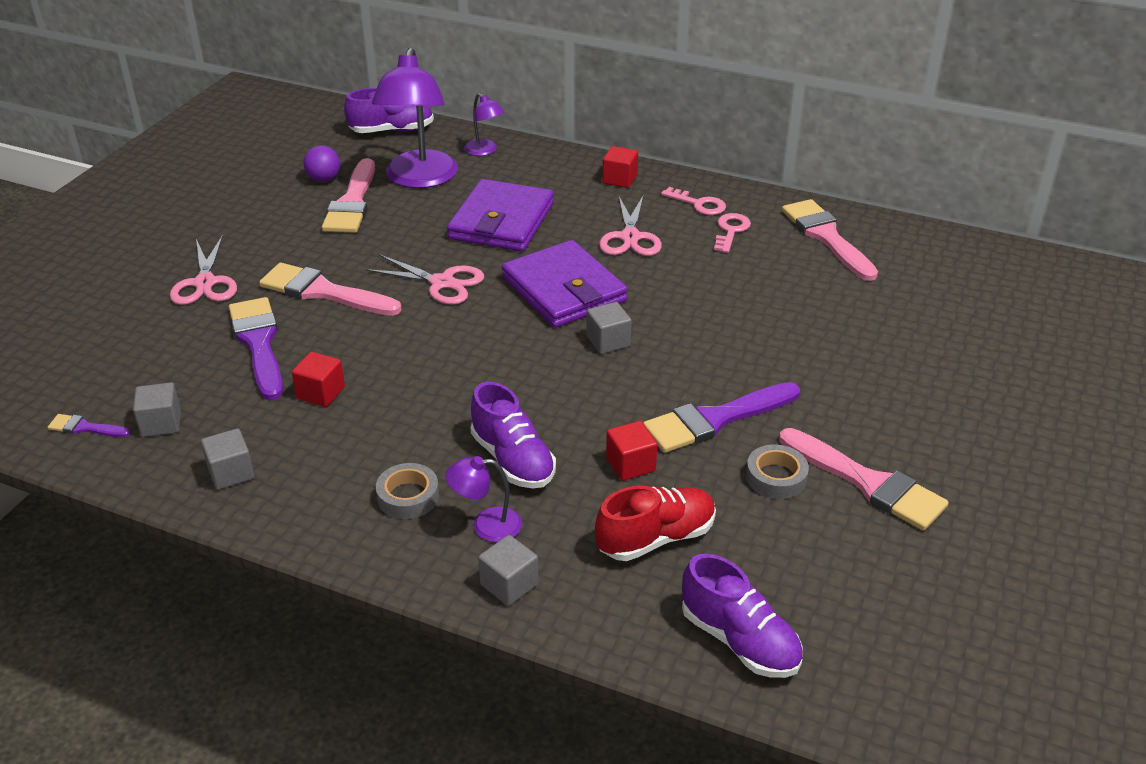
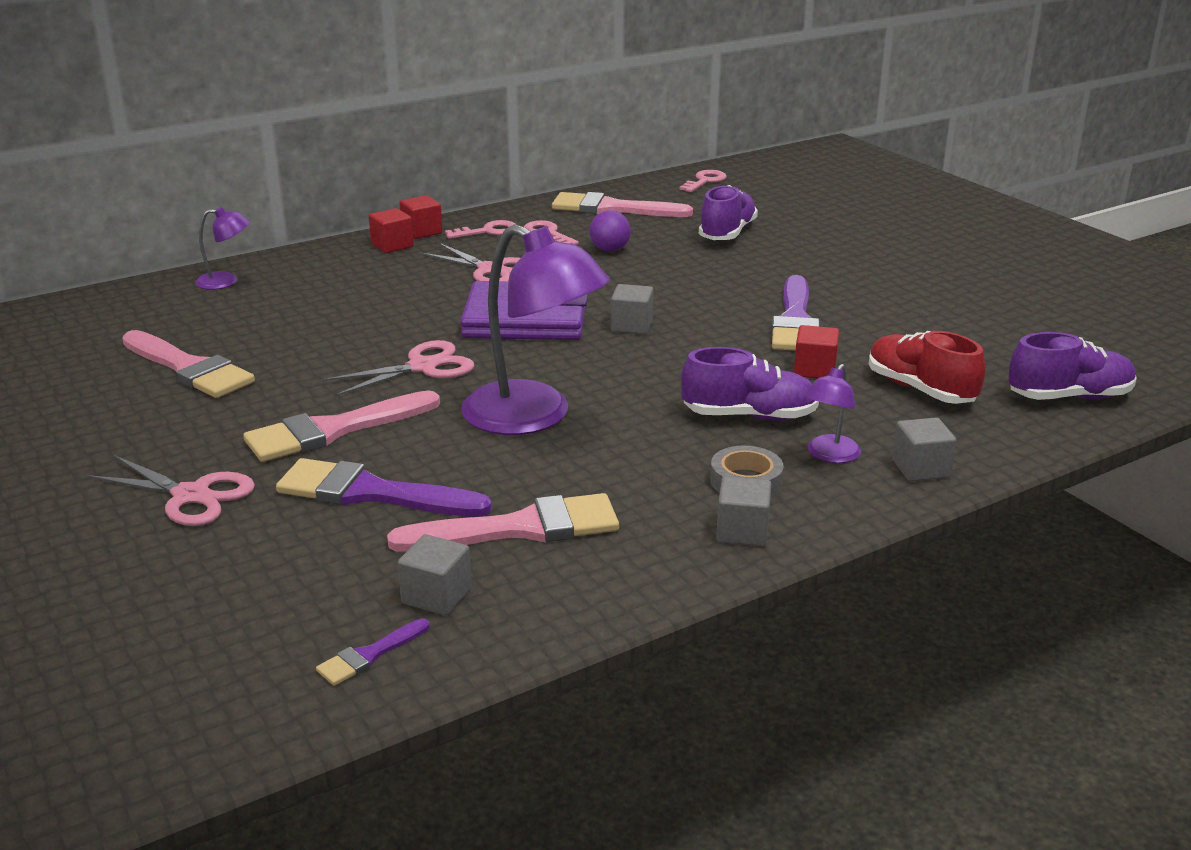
camera: 55 degrees left, 10 degrees down
grey cube [201,428,254,490] -> grey cube moved to [716,476,771,546]
red cube [292,352,345,407] -> red cube moved to [399,195,442,239]
purple ball [303,145,340,182] -> purple ball moved to [590,210,631,252]
purple shoe [344,88,434,133] -> purple shoe moved to [699,185,758,240]
purple lamp [372,47,458,188] -> purple lamp moved to [461,224,610,435]
purple wallet [447,179,554,252] -> none
red shoe [595,486,716,561] -> red shoe turned 45 degrees counterclockwise [869,331,985,404]
grey tape [746,444,809,499] -> none
pink brush [779,428,949,530] -> pink brush moved to [387,493,619,552]
none -> pink key [679,170,727,192]

